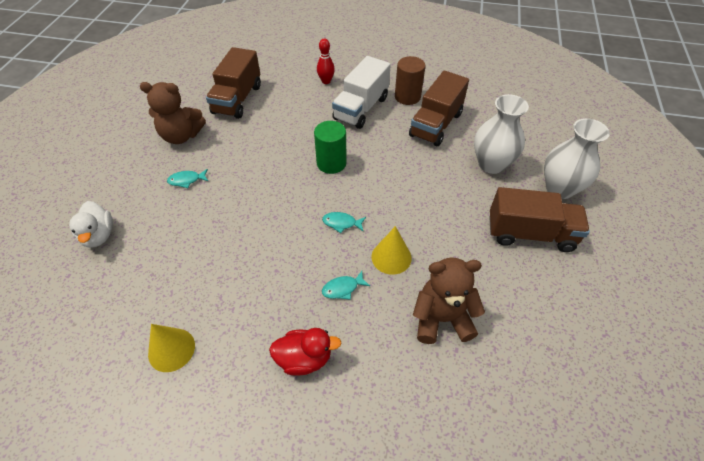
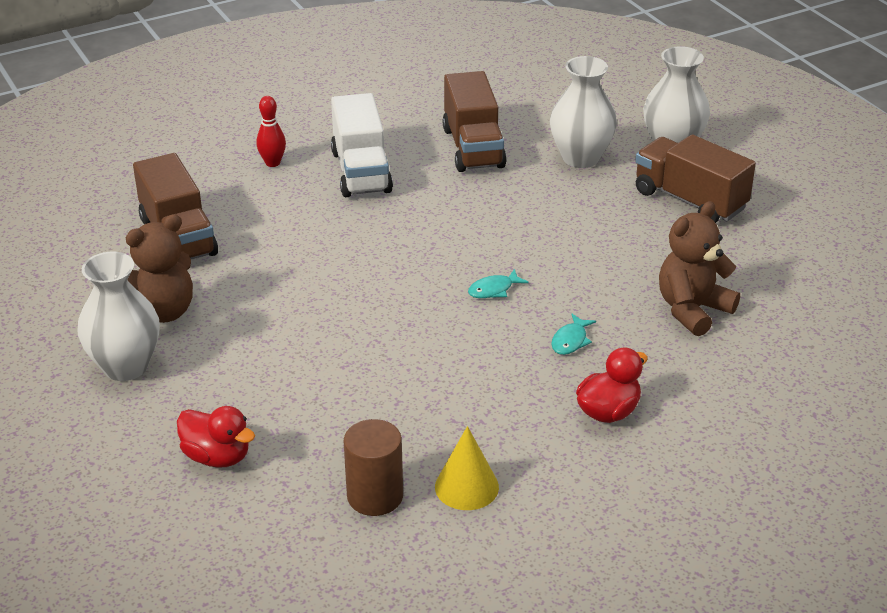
camera: 40 degrees left, 15 degrees down
white duck [69,201,113,248] -> red duck [177,406,255,468]
turquoise fish [167,169,208,188] -> none
green cylinder [314,121,347,174] -> none
yellow cone [372,226,412,275] -> none
brown cylinder [395,56,425,105] -> brown cylinder moved to [344,419,403,516]
brown truck [490,187,590,252] -> brown truck turned 105 degrees counterclockwise [635,135,756,223]
none -> white vase [78,252,160,381]

